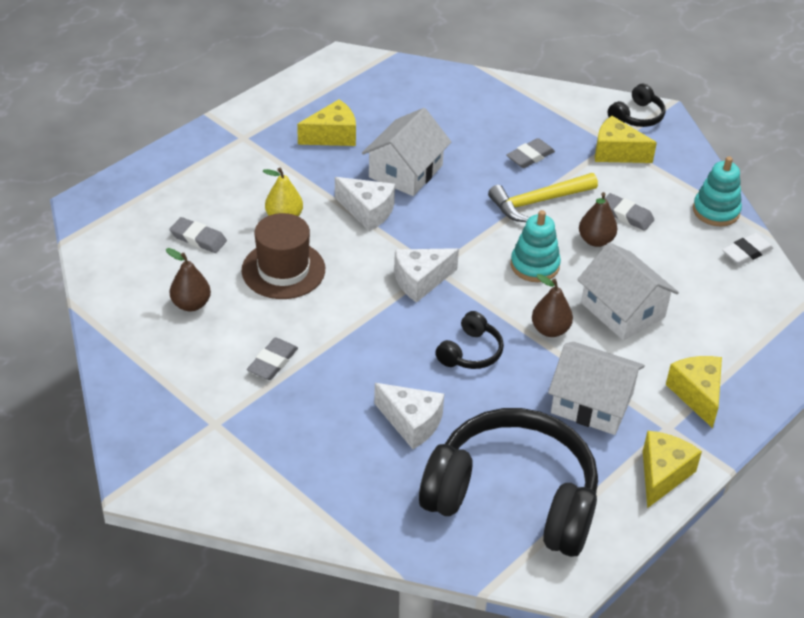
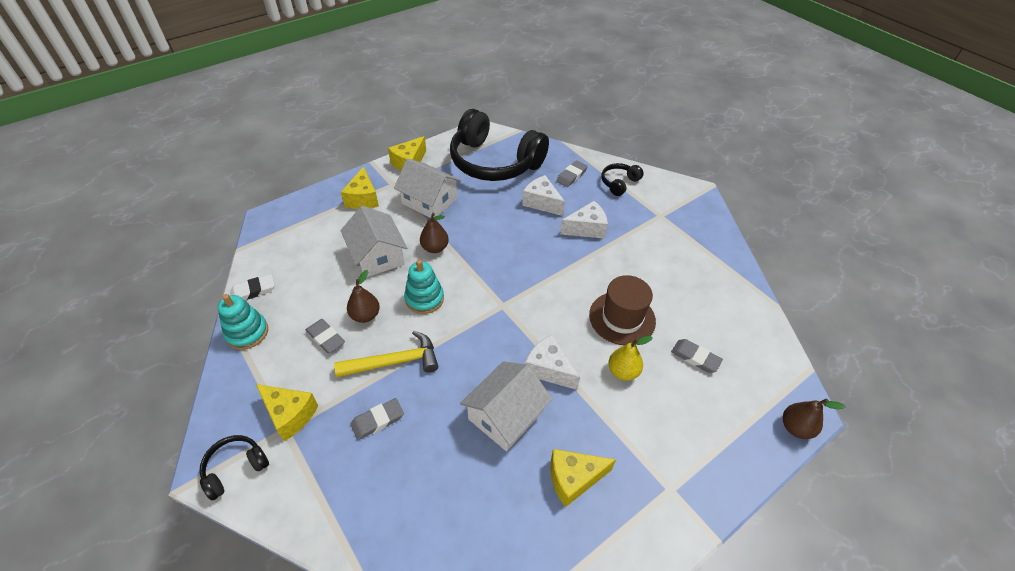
camera: 170 degrees left, 5 degrees up
brown pear [166,248,211,311] -> brown pear moved to [783,399,845,439]
grey eraser [247,338,298,380] -> grey eraser moved to [556,160,588,187]
white cheese [394,248,459,303] -> white cheese moved to [560,201,608,239]
black headphones [435,311,504,369] -> black headphones moved to [601,163,644,196]

